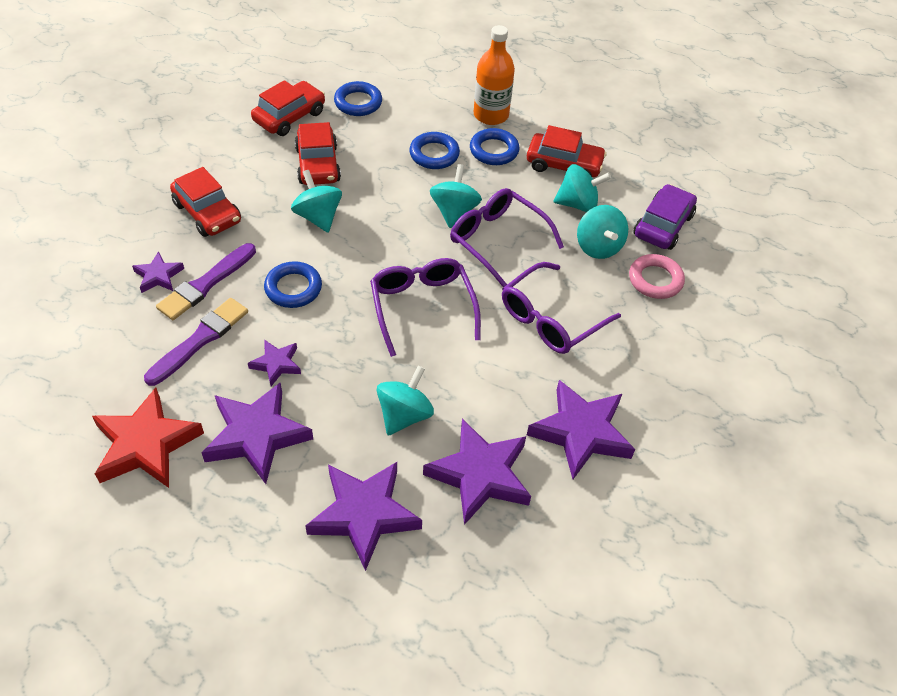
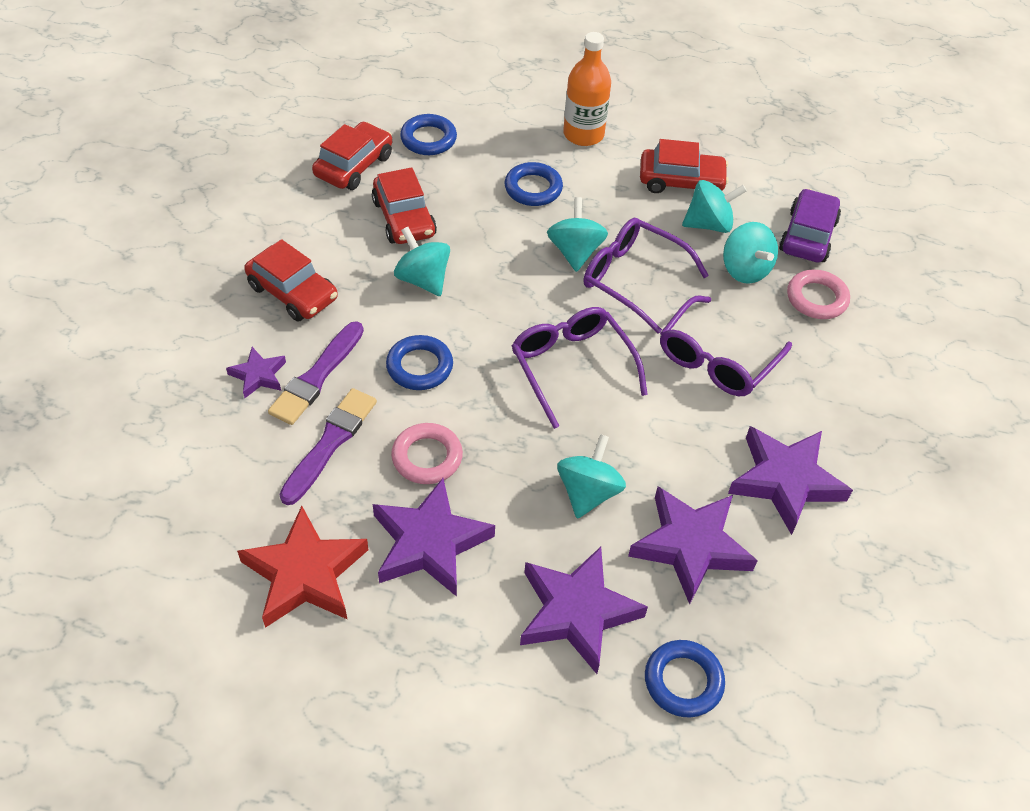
camera: 10 degrees left, 0 degrees up
purple star [248,339,301,386] -> pink ring [391,423,463,484]
blue ring [470,128,519,165] -> blue ring moved to [645,640,725,718]

